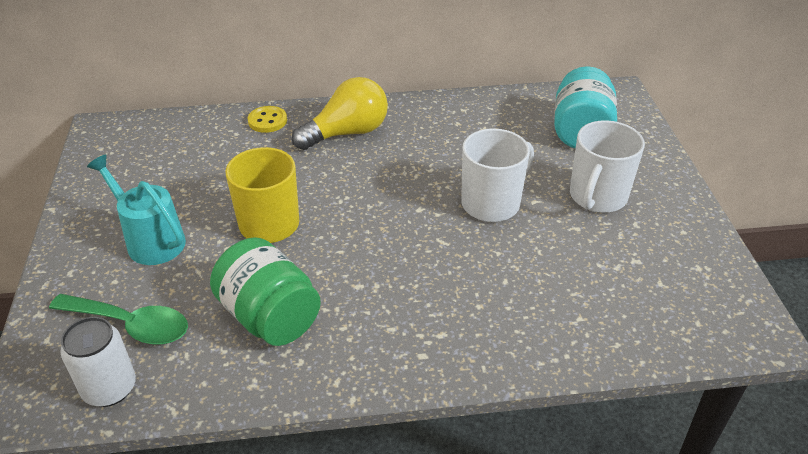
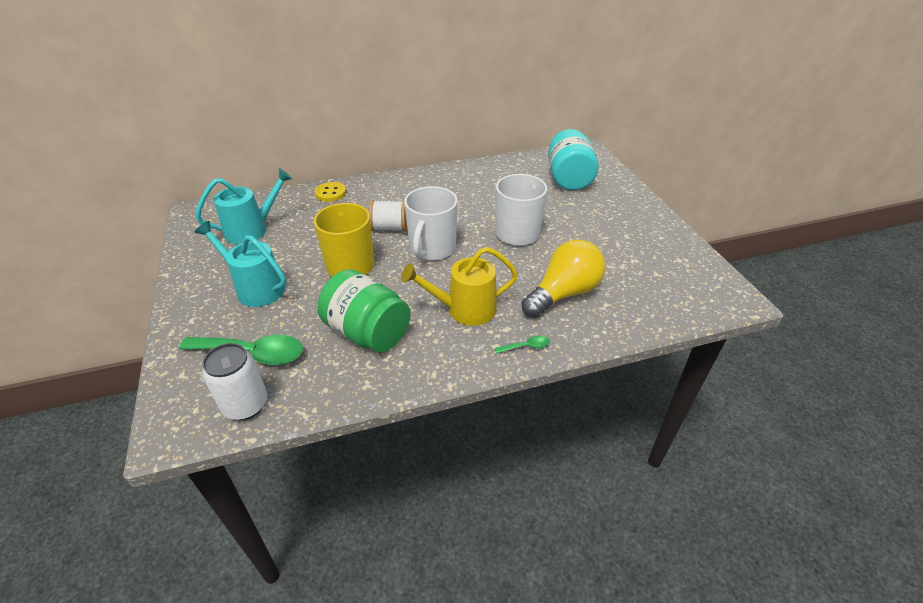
camera: 10 degrees left, 0 degrees up
yellow light bulb [292,77,388,150] -> yellow light bulb moved to [521,240,605,318]
white mug [570,120,645,213] -> white mug moved to [404,186,458,260]
none -> turquoise watering can [195,168,293,244]
none -> white spool [369,200,407,232]
none -> yellow watering can [401,247,518,326]
none -> green spoon [495,336,550,354]

